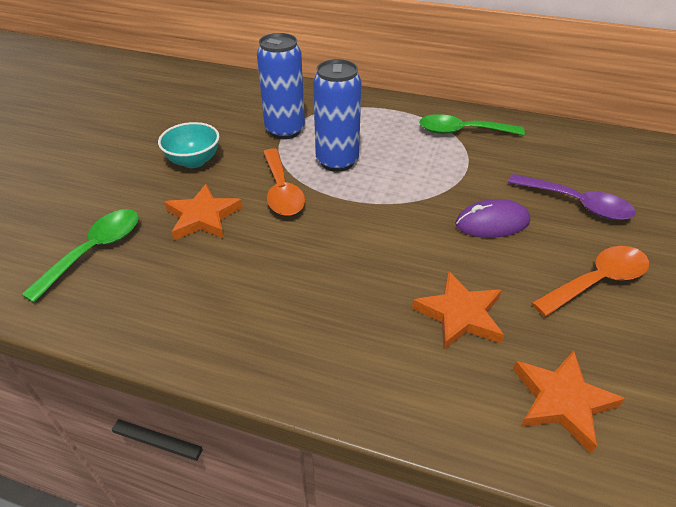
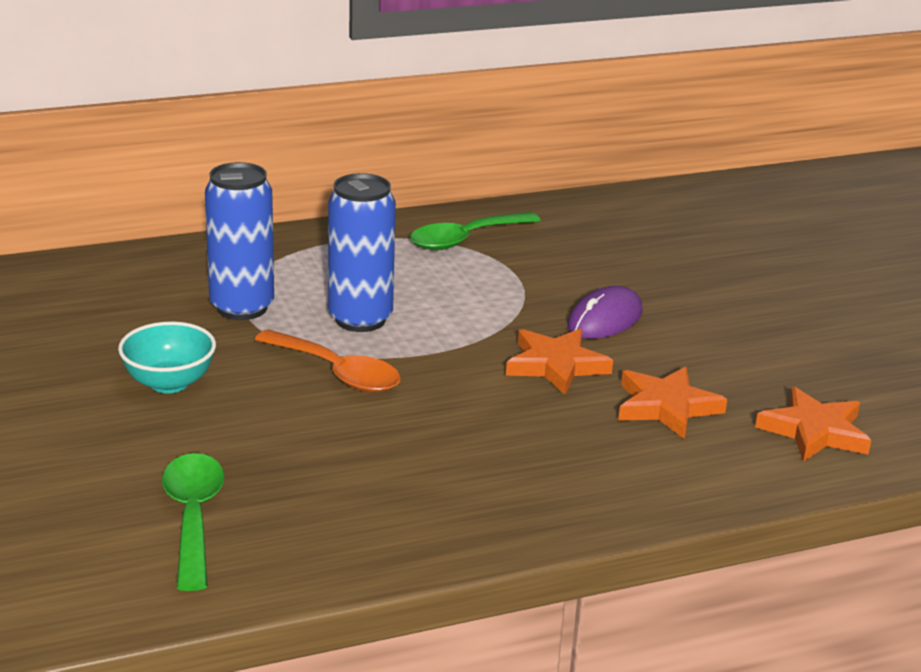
camera: 40 degrees left, 15 degrees down
orange star [164,184,243,240] -> orange star moved to [506,328,613,395]
purple spoon [508,174,636,220] -> none
orange spoon [531,246,649,317] -> none

